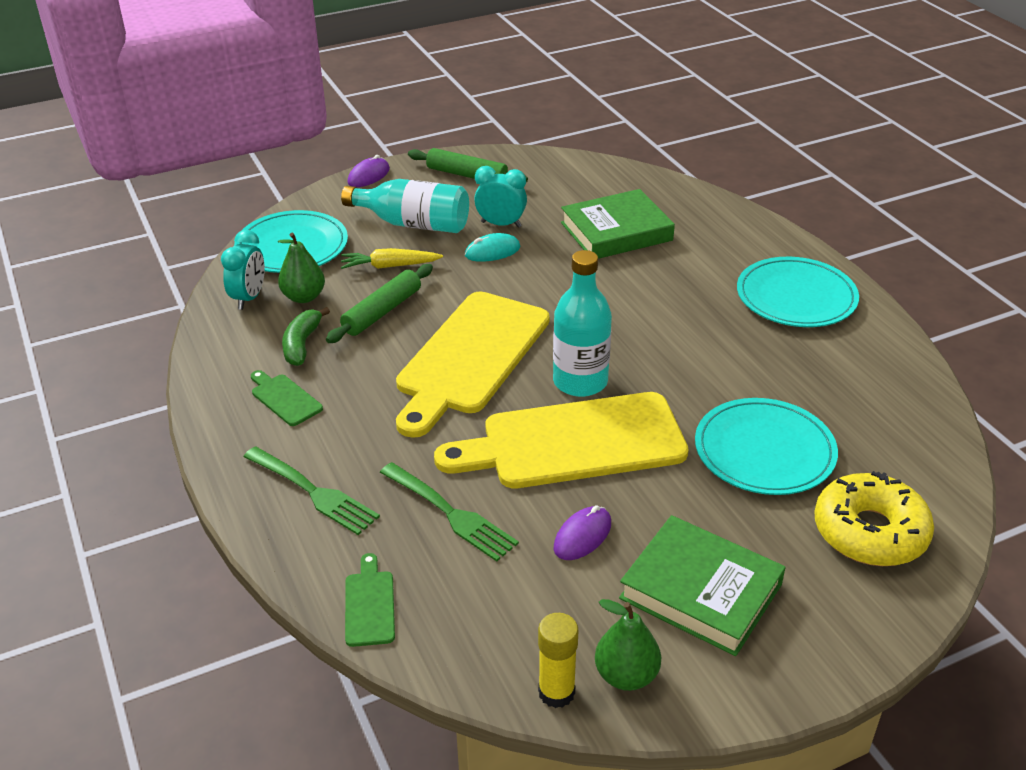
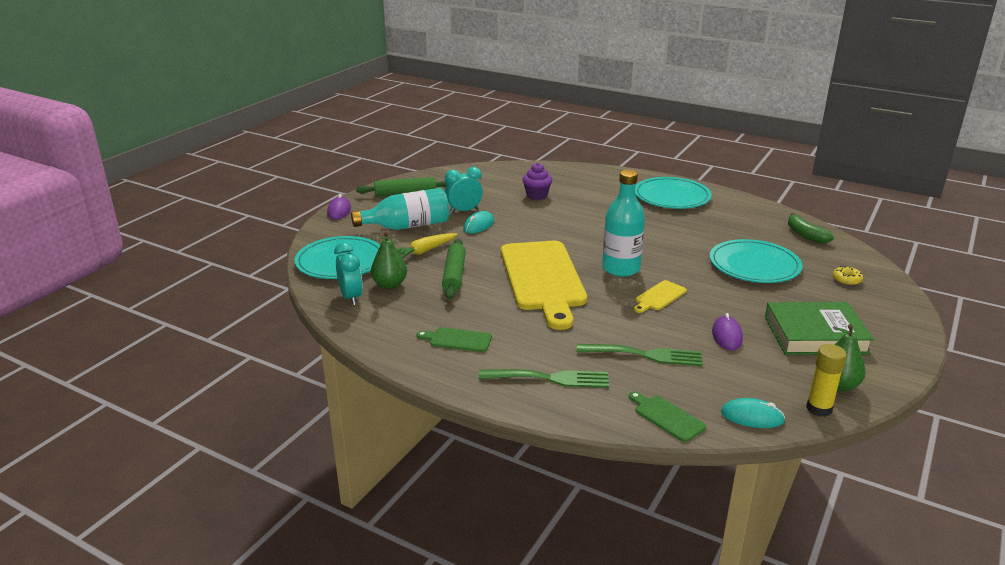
camera: 35 degrees left, 10 degrees down
green banana [282,307,330,366] -> green banana moved to [788,213,834,243]
yellow cutting board [434,392,689,488] -> yellow cutting board [634,280,687,313], size x0.41
green book [561,189,675,259] -> purple cupcake [522,163,552,200]
yellow donut [814,471,934,566] -> yellow donut [833,266,863,285], size x0.41
none -> turquoise mouse [721,398,785,428]

